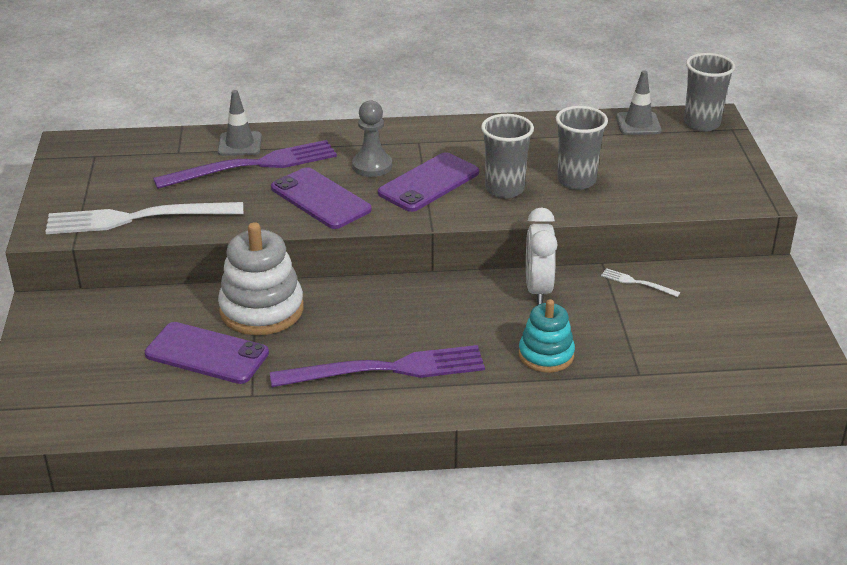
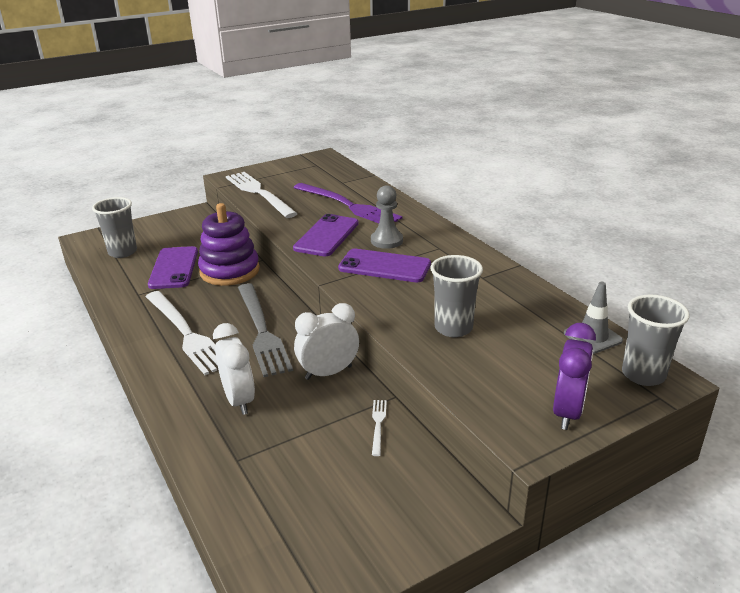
camera: 65 degrees right, 5 degrees down
grey traffic cone [218,90,262,156] -> none
white stacking toy [218,222,304,335] -> purple stacking toy [198,203,260,286]
purple fork [270,345,485,387] -> white fork [146,291,218,375]
grey cup [481,114,534,198] -> grey cup moved to [92,197,137,258]
turquoise stacking toy [519,299,575,373] -> white clock [213,323,255,415]
none -> grey fork [238,283,293,377]
none -> purple clock [553,323,596,430]

